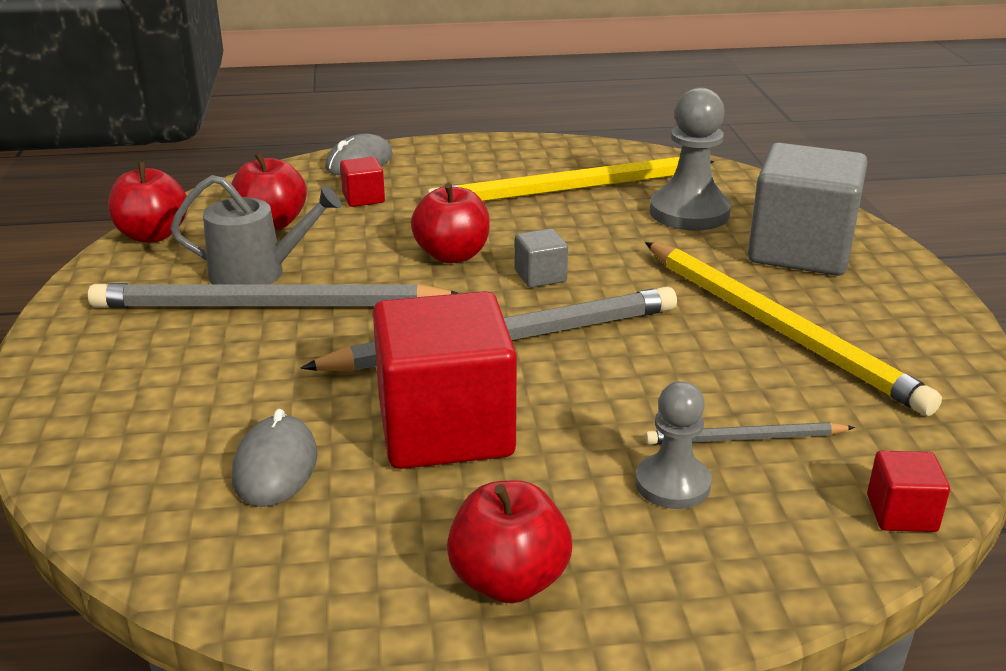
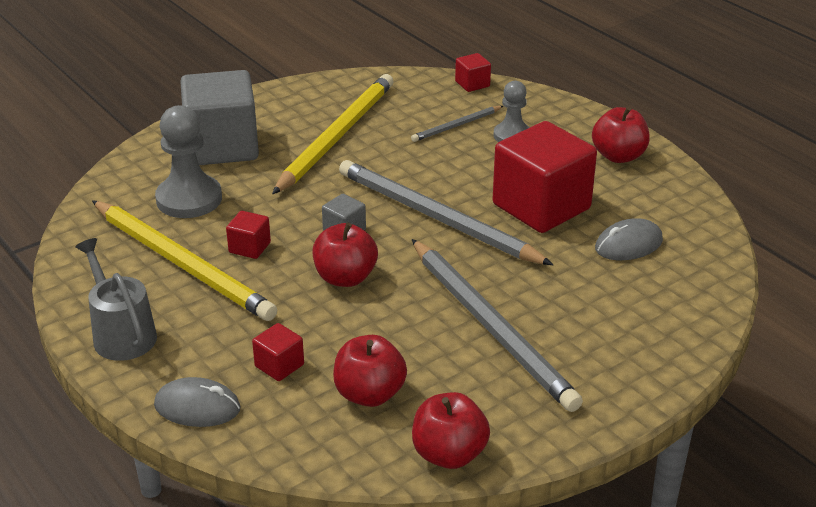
camera: 120 degrees left, 5 degrees up
grey watering can [170,175,342,285] -> grey watering can moved to [75,238,157,361]
grey pencil [645,422,855,445] -> grey pencil turned 90 degrees clockwise [411,106,503,142]
none -> red cube [226,211,271,259]

